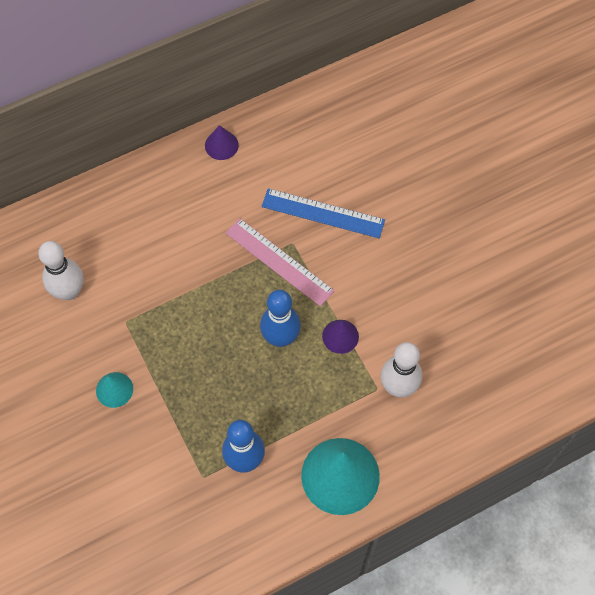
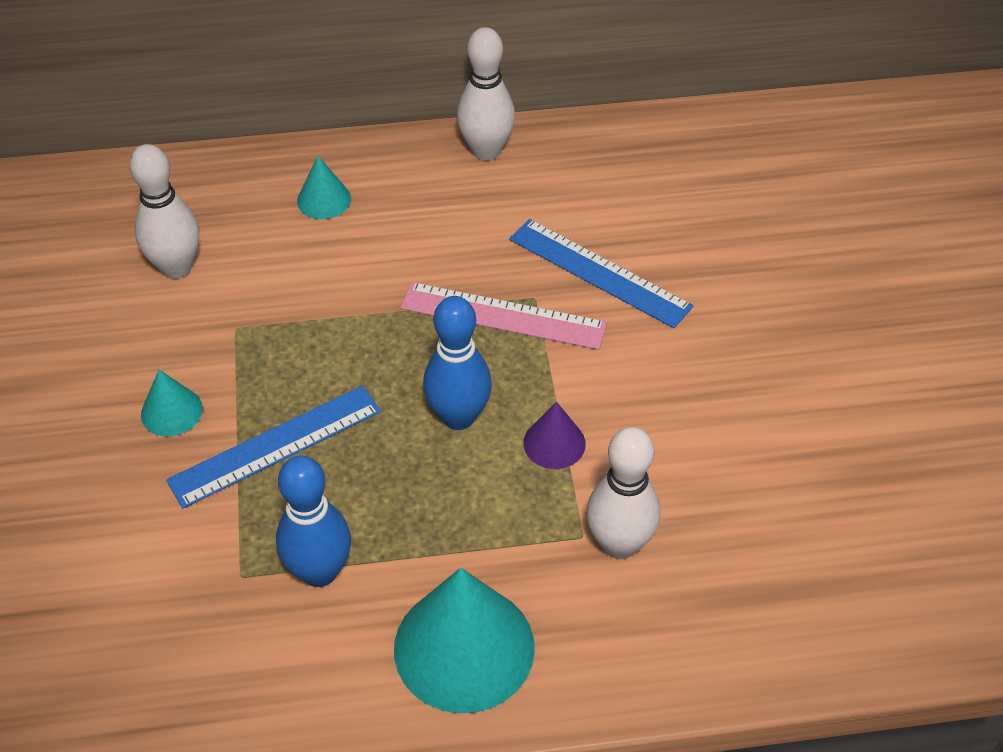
camera: 20 degrees right, 15 degrees down
purple cone [205,125,239,160] -> white bowling pin [457,27,515,160]
pink ruler [226,218,335,306] -> pink ruler turned 45 degrees counterclockwise [401,282,607,350]
none -> blue ruler [166,386,381,509]
none -> turquoise cone [297,156,351,219]

